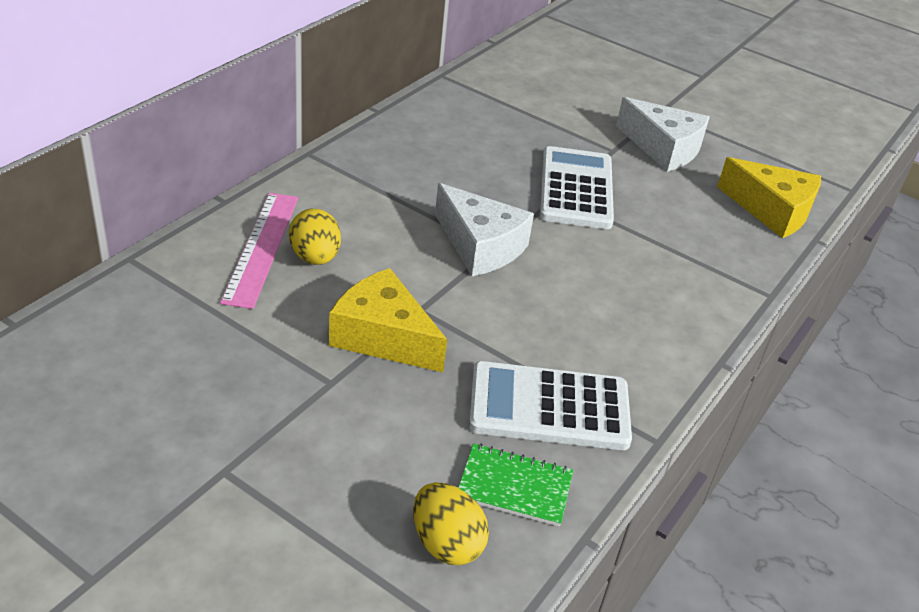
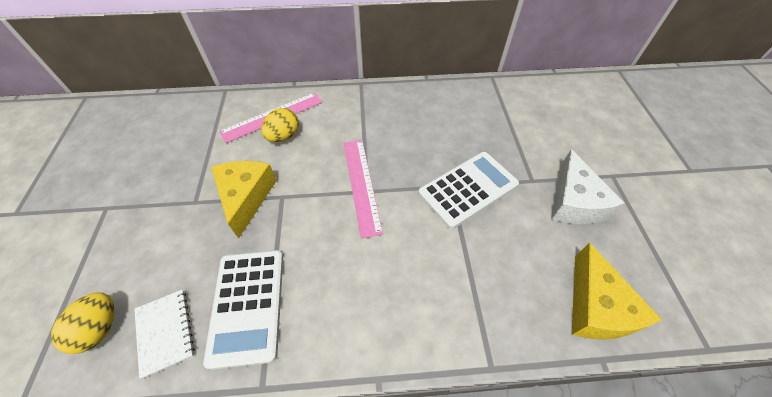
camera: 55 degrees right, 15 degrees up
white cheese [435,183,534,276] -> pink ruler [344,140,383,238]
green notebook [458,443,573,527] -> white notebook [134,290,195,379]
white calculator [469,361,632,450] -> white calculator turned 150 degrees counterclockwise [203,250,283,370]

